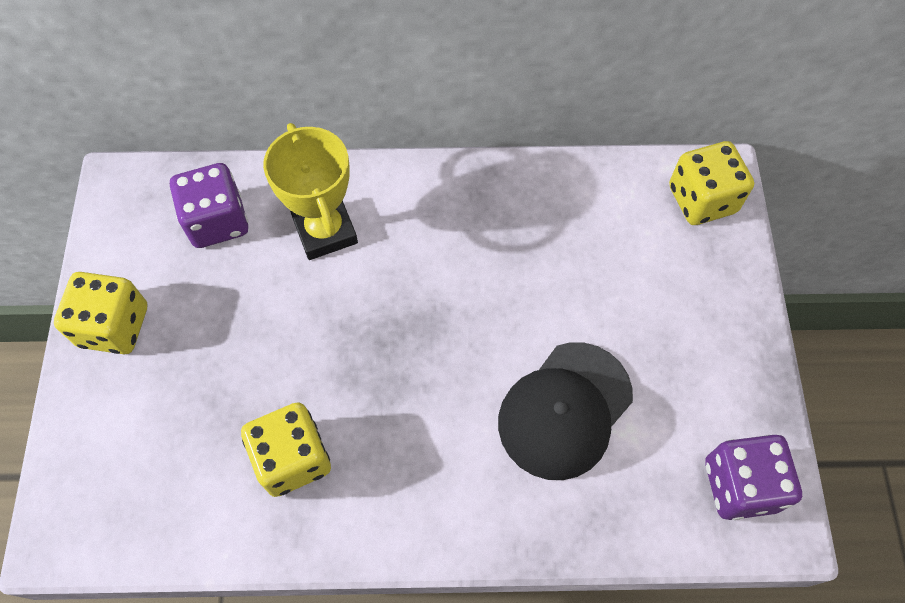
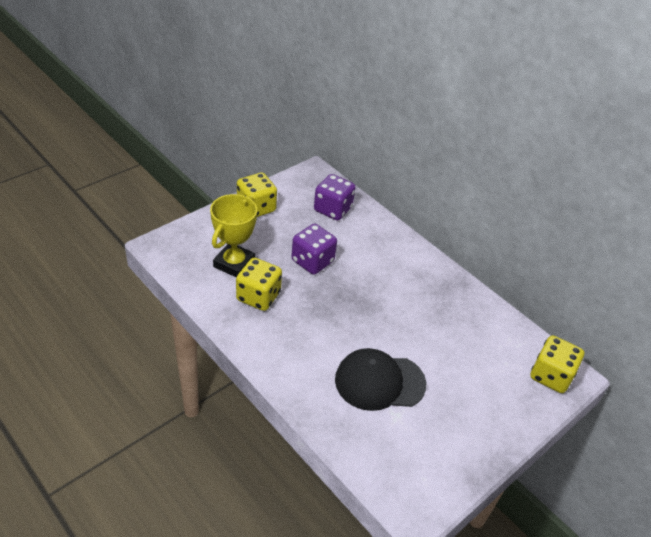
camera: 45 degrees right, 20 degrees down
yellow trophy [263,123,358,260] -> yellow trophy moved to [210,194,257,278]
purple dice [705,435,802,520] -> purple dice moved to [291,224,337,275]

